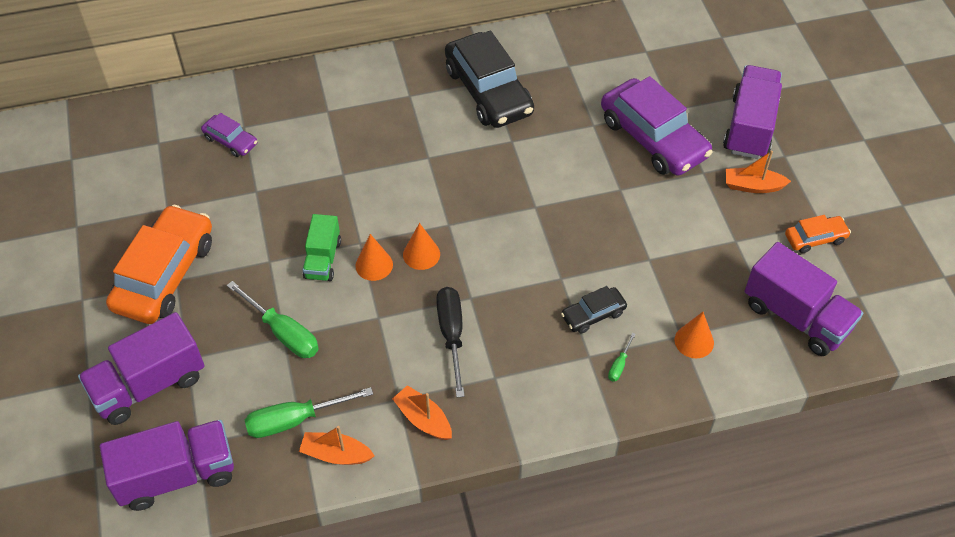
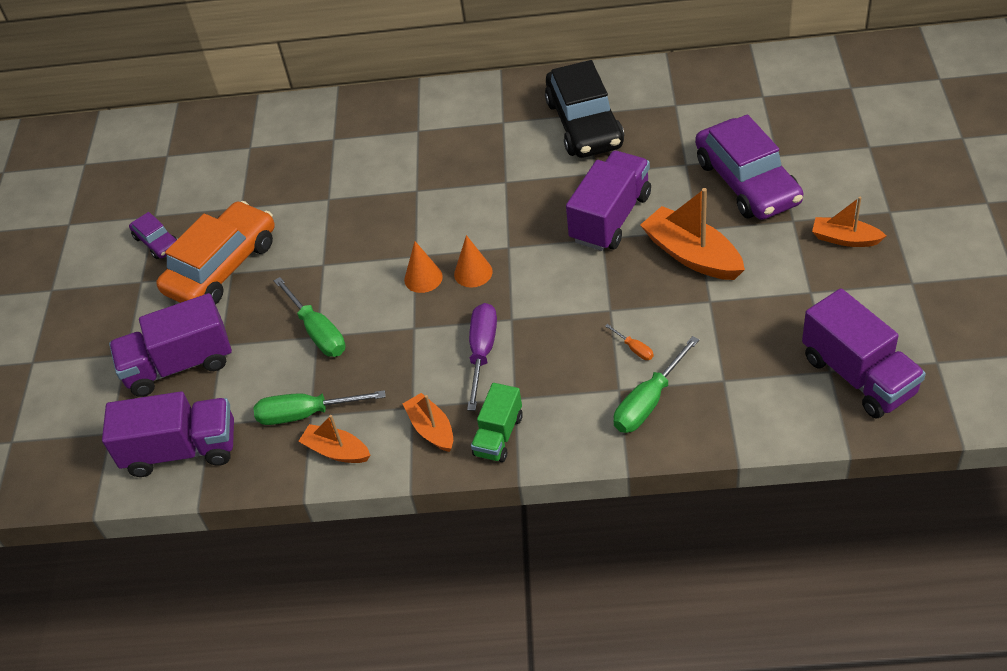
camera: 20 degrees right, 5 degrees down
purple car [201,113,257,157] -> purple car moved to [129,212,177,259]
green truck [303,214,341,281] -> green truck moved to [471,383,523,462]
black screwdriver [436,287,465,397] -> purple screwdriver [467,303,497,411]
black car [561,286,627,333] -> orange screwdriver [605,324,654,360]
green screwdriver [608,333,636,382] -> green screwdriver [614,336,699,433], size x2.11
orange cone [675,312,714,359] -> none
purple truck [723,65,782,159] -> purple truck moved to [566,151,651,251]
orange car [785,215,851,253] -> none
none -> orange boat [640,188,745,280]

